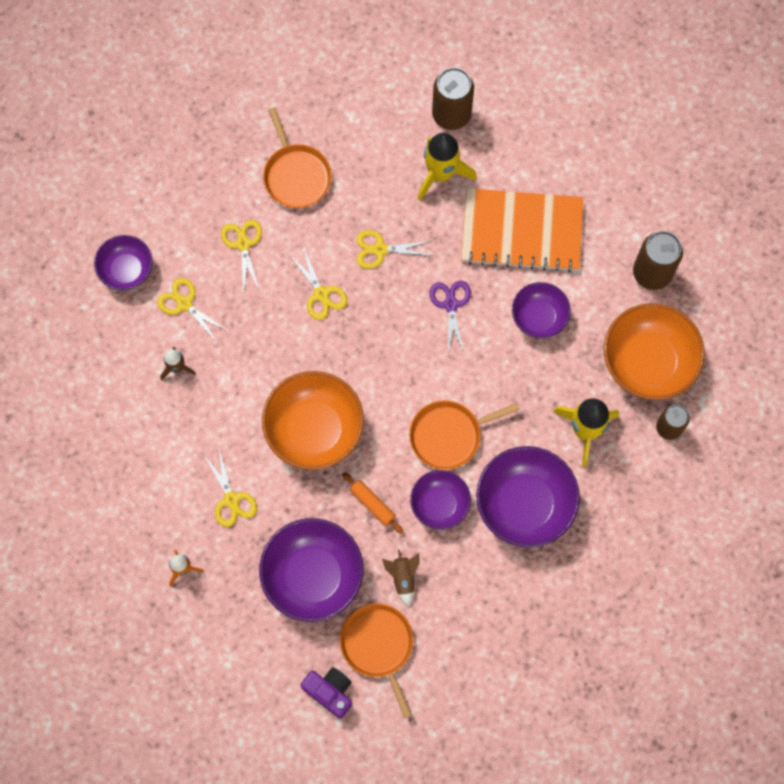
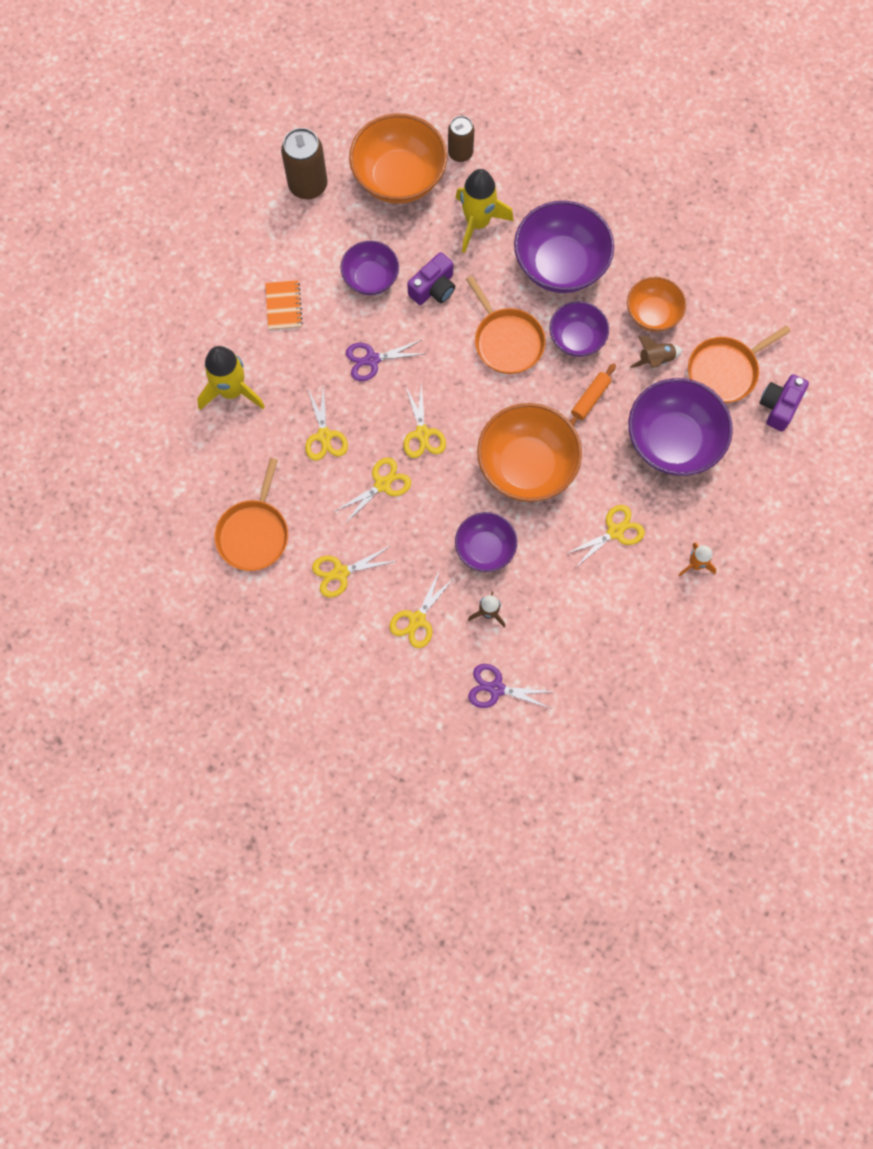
camera: 100 degrees left, 0 degrees up
purple bowl [94,235,153,290] -> purple bowl moved to [455,512,517,572]
orange pan [263,107,332,208] -> orange pan turned 135 degrees clockwise [214,458,288,571]
brown can [432,68,474,130] -> none
orange notebook [461,188,584,273] -> orange notebook [265,280,303,330], size x0.43
none -> yellow scissors [403,382,446,458]
none -> purple camera [407,252,455,305]
none -> purple scissors [468,664,553,709]
none -> orange bowl [627,277,686,332]

